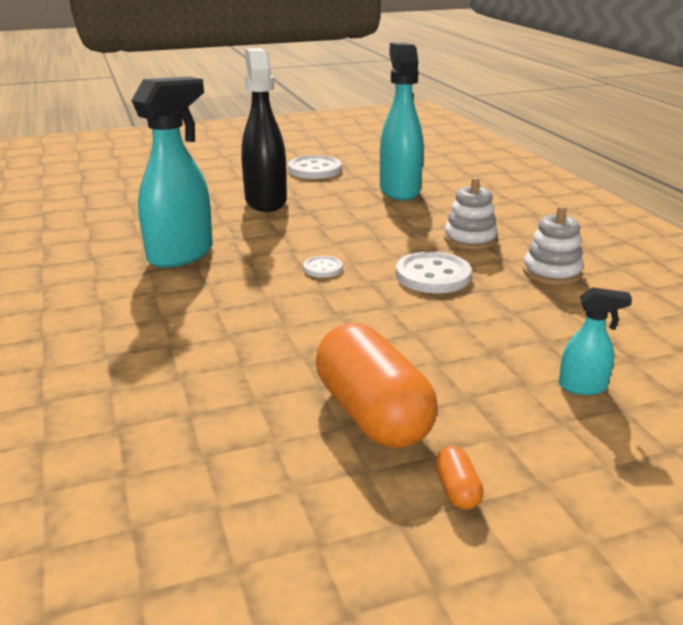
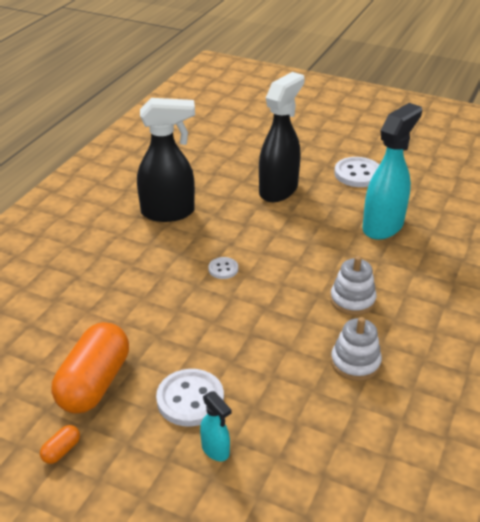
camera: 45 degrees right, 10 degrees up
turquoise spray bottle [131,77,213,268] -> black spray bottle [137,98,195,222]
white button [396,252,471,293] -> white button moved to [156,369,224,427]

